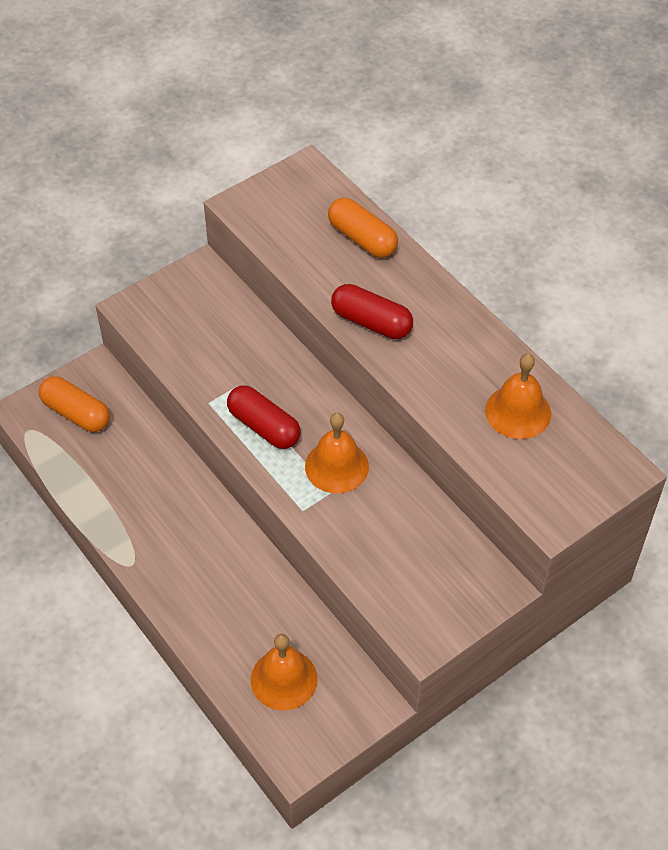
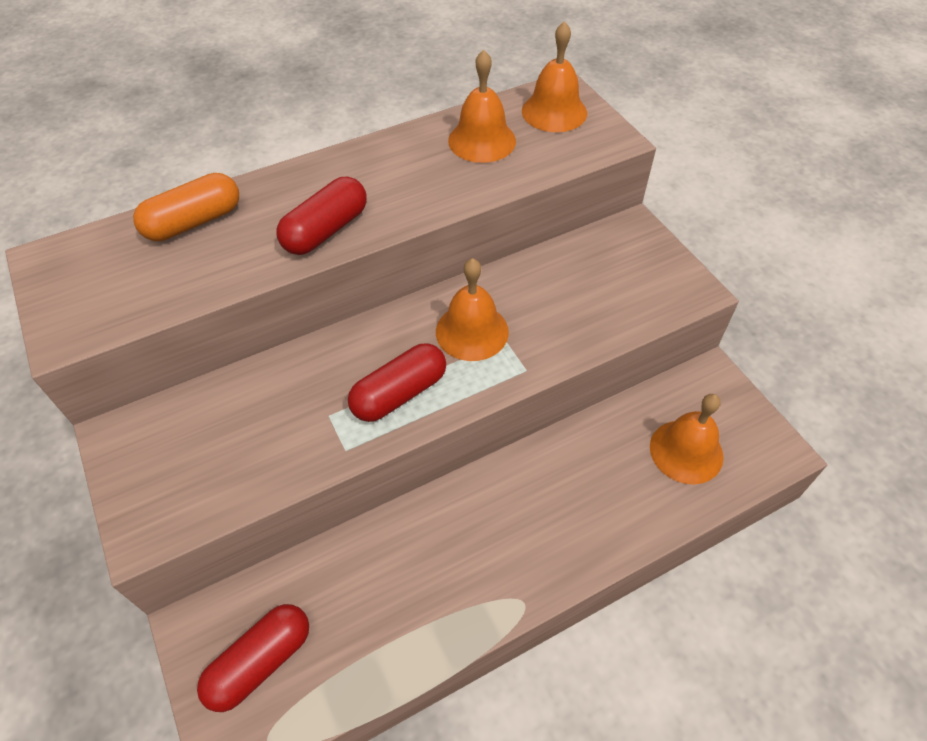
camera: 80 degrees left, 0 degrees up
orange capsule [39,376,110,432] -> red capsule [197,604,309,712]
none -> orange bell [522,21,587,132]

